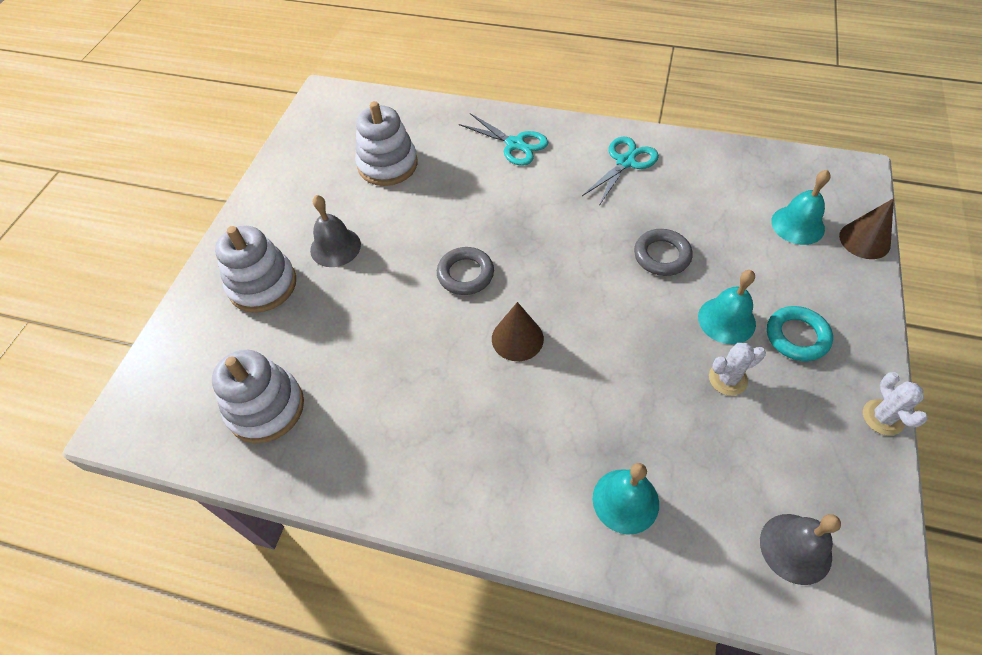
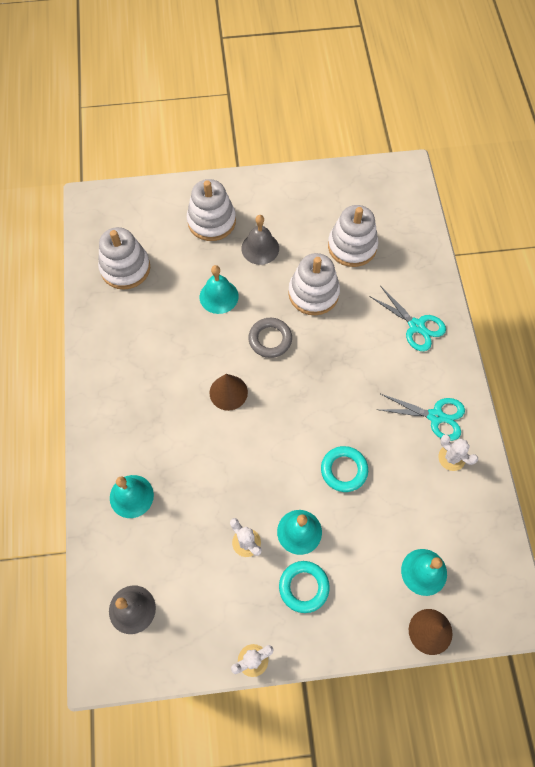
camera: 65 degrees right, 10 degrees up
turquoise scissors [459,113,548,166] -> turquoise scissors turned 60 degrees counterclockwise [369,287,446,351]
grey ring [634,229,692,276] -> turquoise ring [321,446,368,492]
none -> turquoise bell [200,265,239,314]
none -> white stacking toy [288,253,340,315]
none -> white cactus [438,434,478,471]

